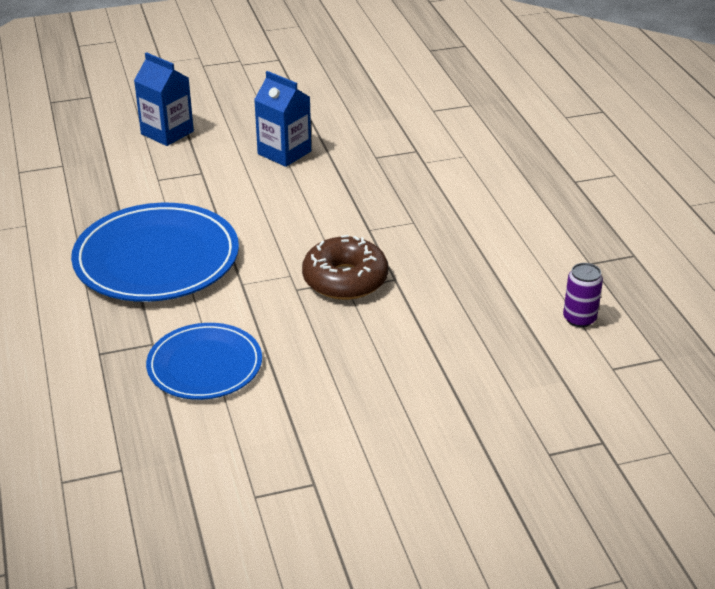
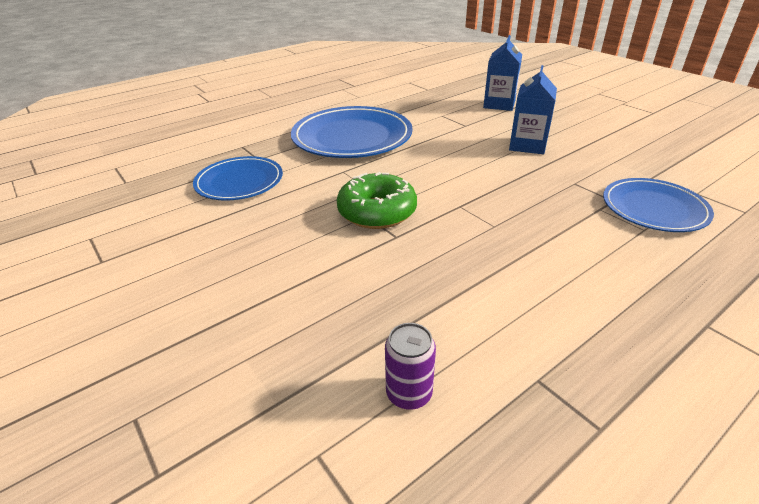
camera: 70 degrees right, 0 degrees up
brown donut [302,235,388,300] -> green donut [336,172,417,229]
none -> blue plate [603,178,714,232]

